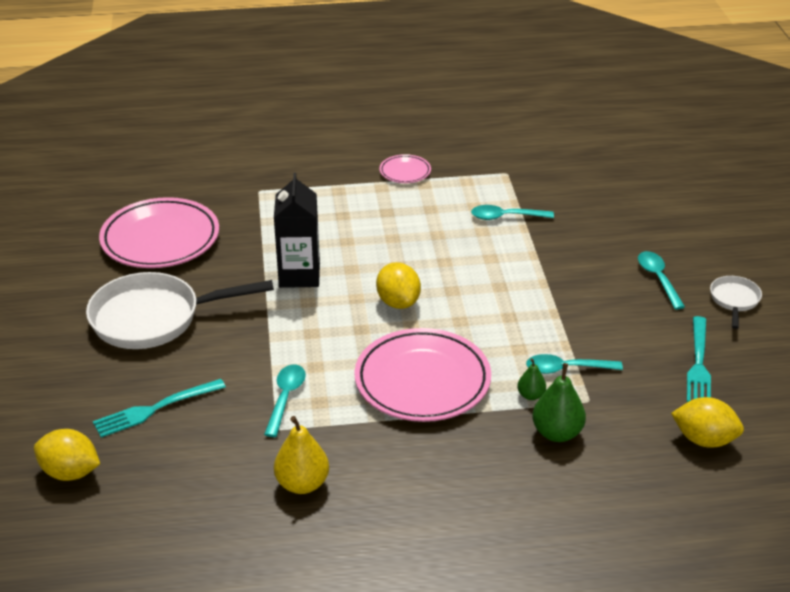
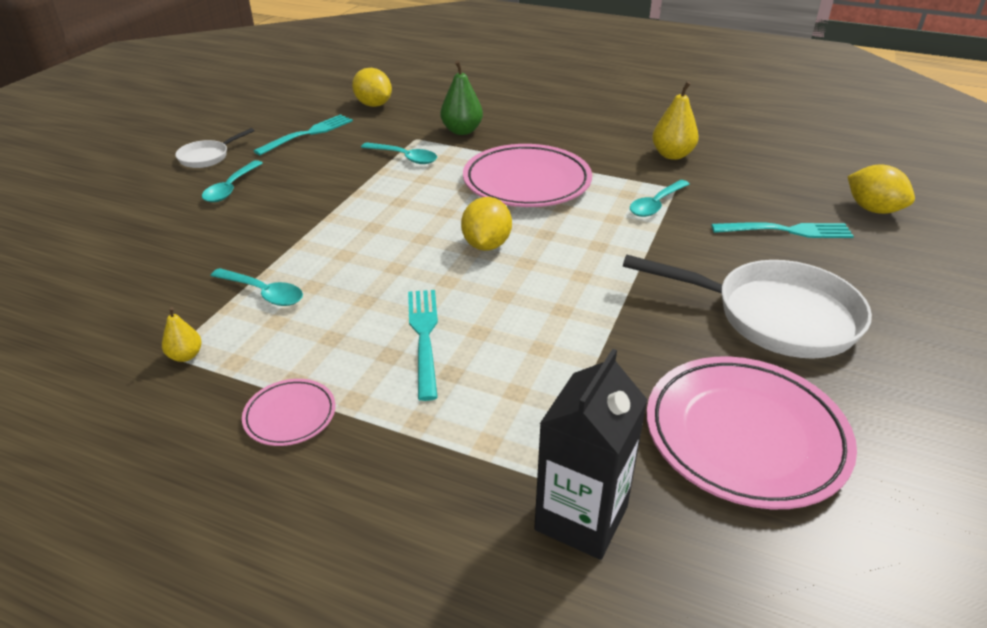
camera: 150 degrees left, 0 degrees up
black carton [274,173,320,288] -> black carton moved to [534,349,648,560]
green pear [517,358,546,400] -> none
none -> yellow pear [162,307,202,362]
none -> turquoise fork [408,290,438,401]

